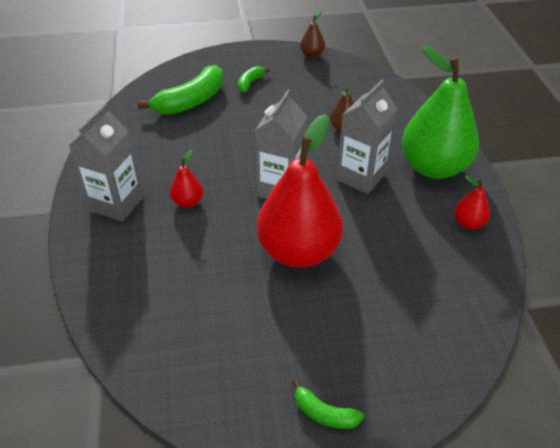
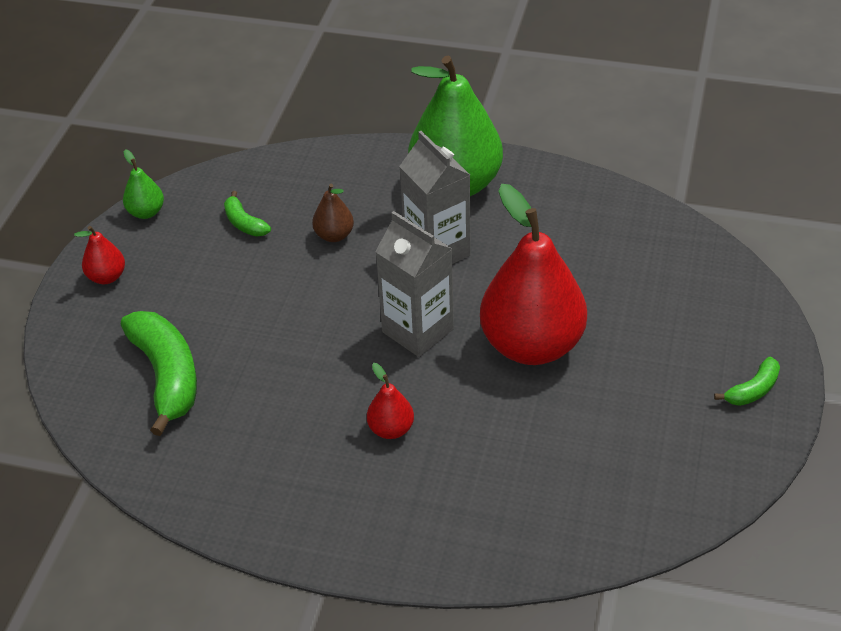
camera: 65 degrees left, 0 degrees up
grey carton [69,104,143,222] -> none
green banana [238,66,270,93] -> green banana moved to [224,191,271,237]
brown pear [300,10,325,58] -> green pear [123,149,164,219]
red pear [454,175,490,229] -> red pear moved to [74,226,125,284]

